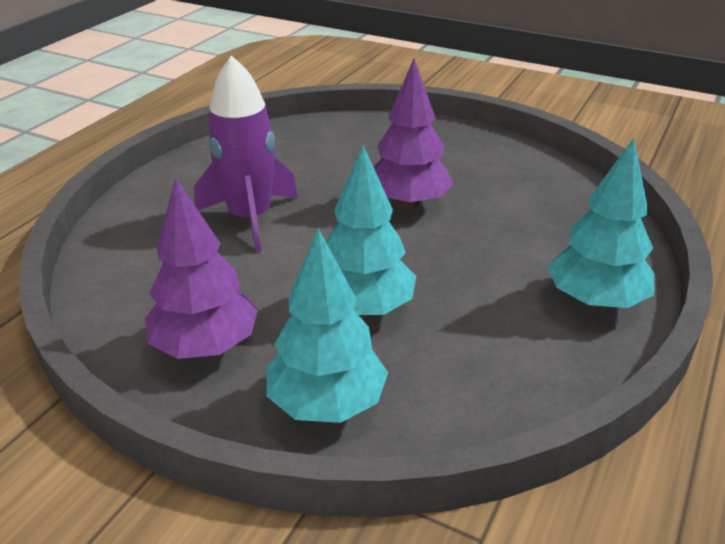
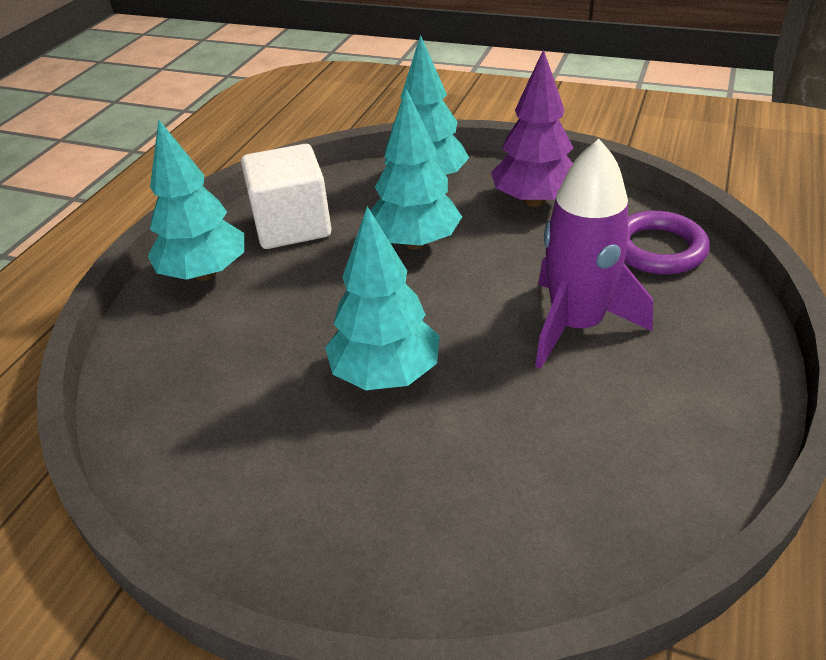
camera: 175 degrees right, 5 degrees up
purple tree [374,59,454,209] -> turquoise tree [325,206,440,390]
none -> white cube [241,144,331,249]
none -> purple ring [624,211,710,274]

